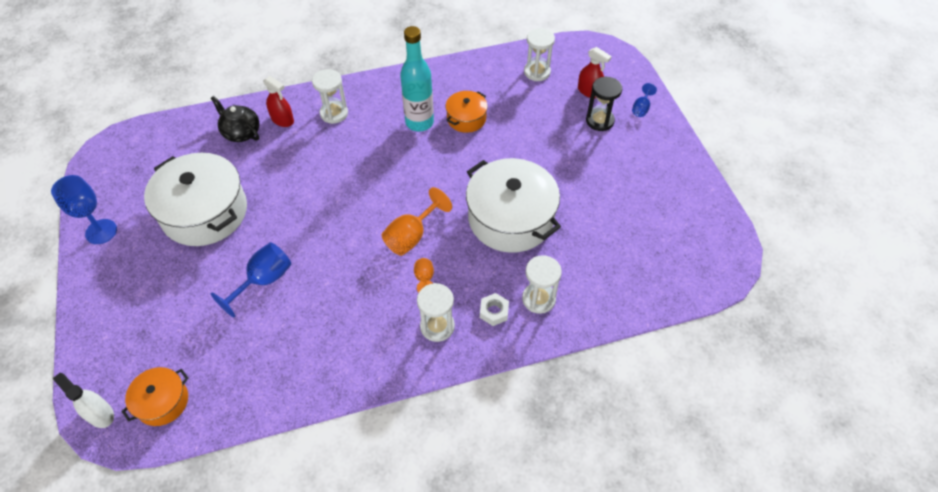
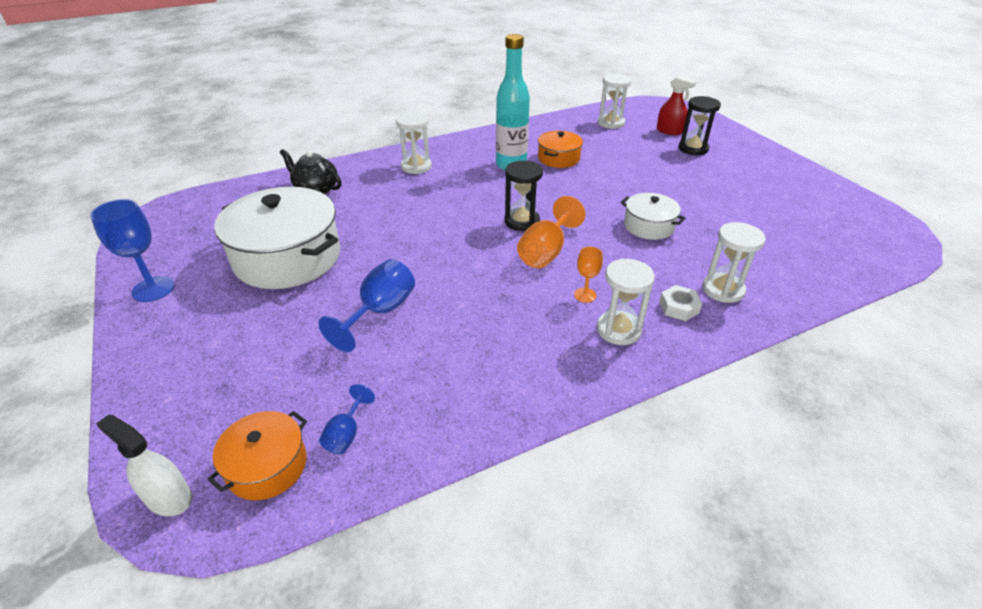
camera: 10 degrees left, 15 degrees down
red spray bottle [263,76,294,127] -> none
white pot [466,158,561,253] -> white pot [621,193,686,240], size x0.51
blue goblet [632,83,657,117] -> blue goblet moved to [319,384,375,454]
none -> black hourglass [505,161,543,231]

